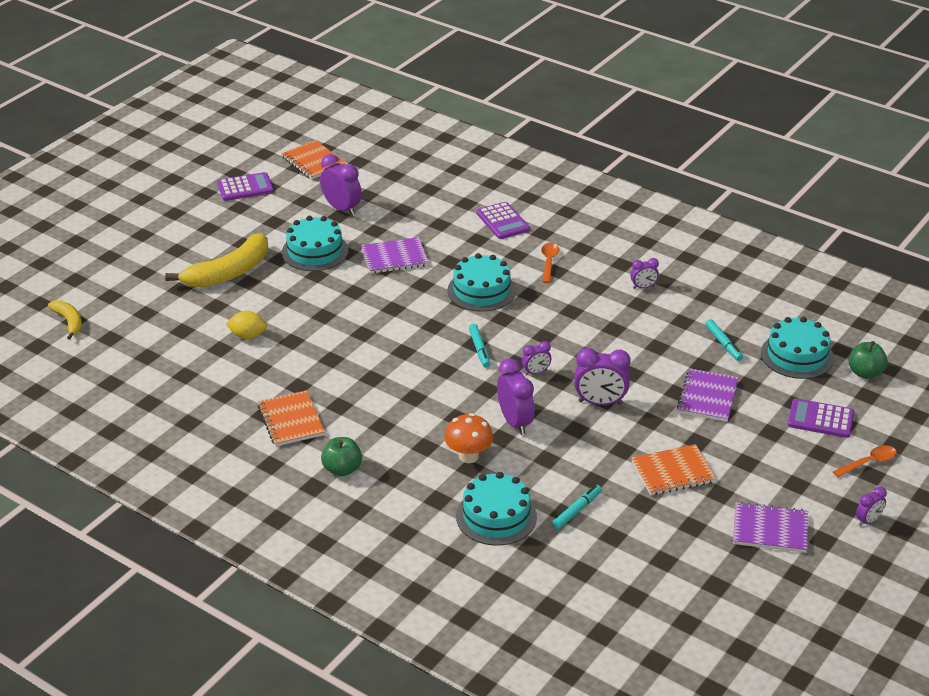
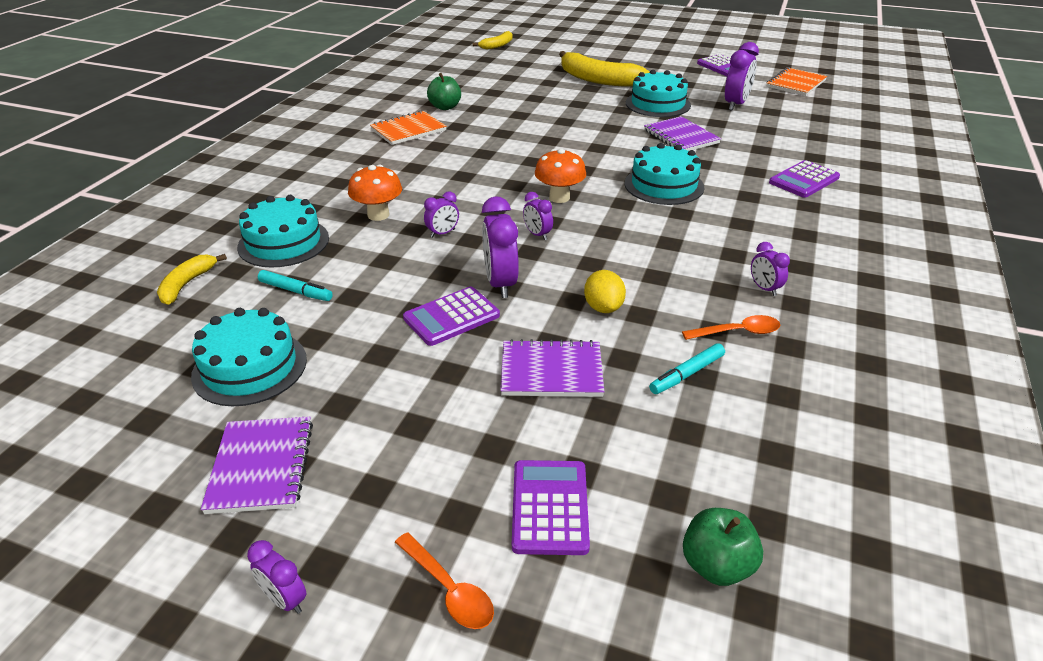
camera: 75 degrees right, 0 degrees up
yellow lemon [226,311,267,339] -> yellow lemon moved to [584,270,626,313]
green apple [321,437,362,476] -> green apple moved to [427,73,461,110]
turquoise marker [469,324,491,368] -> orange mushroom [535,149,586,203]
purple clock [497,359,535,435] -> purple clock [424,191,459,238], size x0.55
orange spoon [541,243,559,283] -> orange spoon moved to [682,315,780,340]
orange notebook [631,444,716,495] -> none
turquoise cake [761,317,834,379] -> turquoise cake moved to [191,308,307,406]
none -> yellow banana [157,254,227,305]
none -> purple calculator [403,287,500,346]

